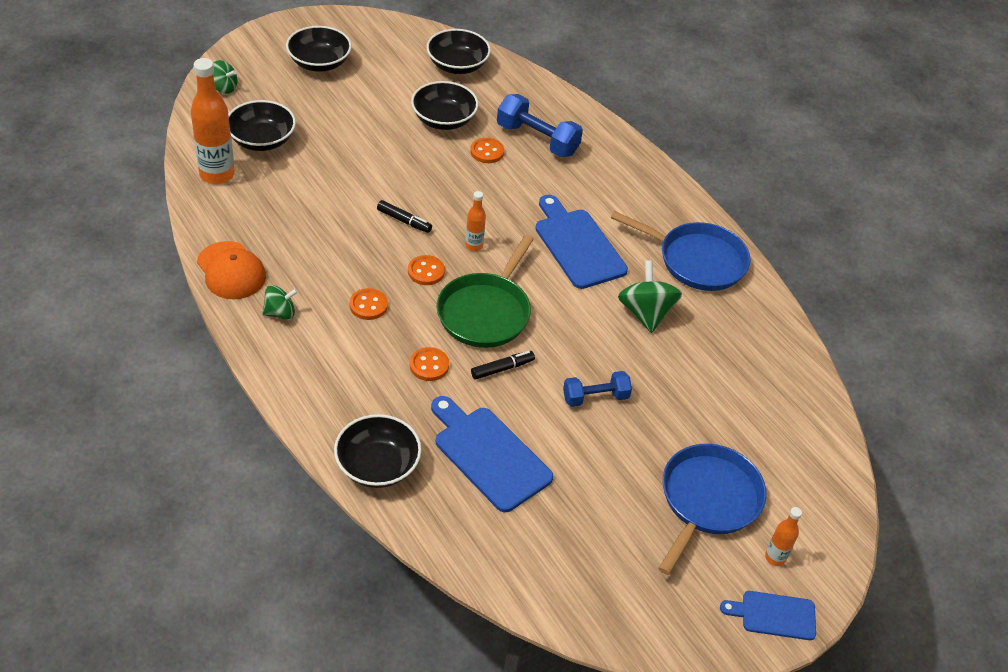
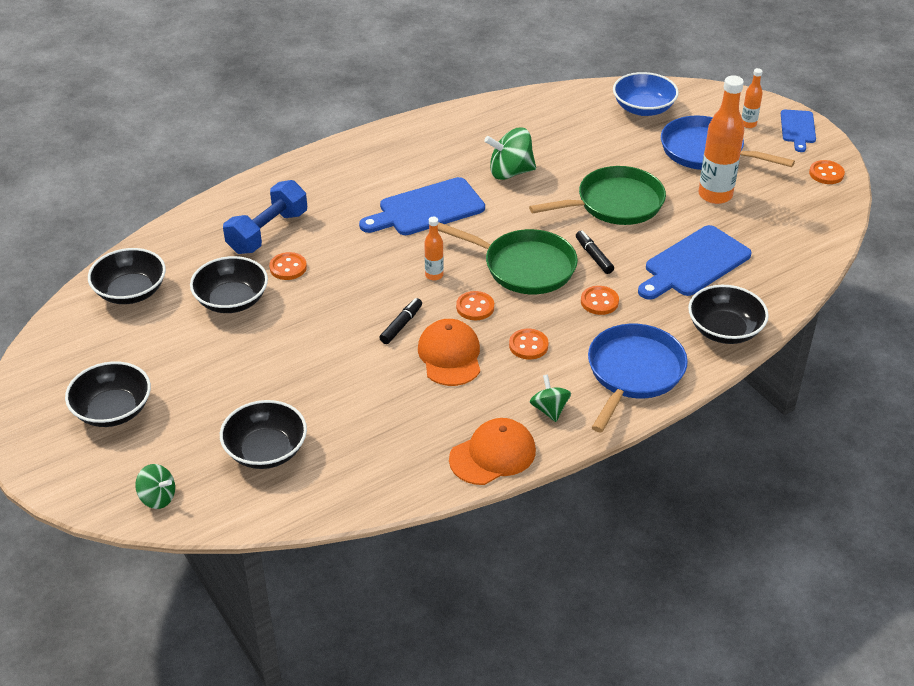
camera: 85 degrees left, 5 degrees down
orange bottle [191,58,235,184] -> orange bottle moved to [698,75,744,204]
green spinning top [213,60,238,94] -> green spinning top turned 90 degrees clockwise [135,464,175,509]
blue dumbbell [563,371,632,407] -> green pan [529,166,666,225]
blue pan [611,211,751,291] -> blue pan moved to [588,324,688,432]
none -> orange cap [418,319,480,386]
none -> blue bowl [613,72,679,116]
none -> orange button [809,160,845,184]

